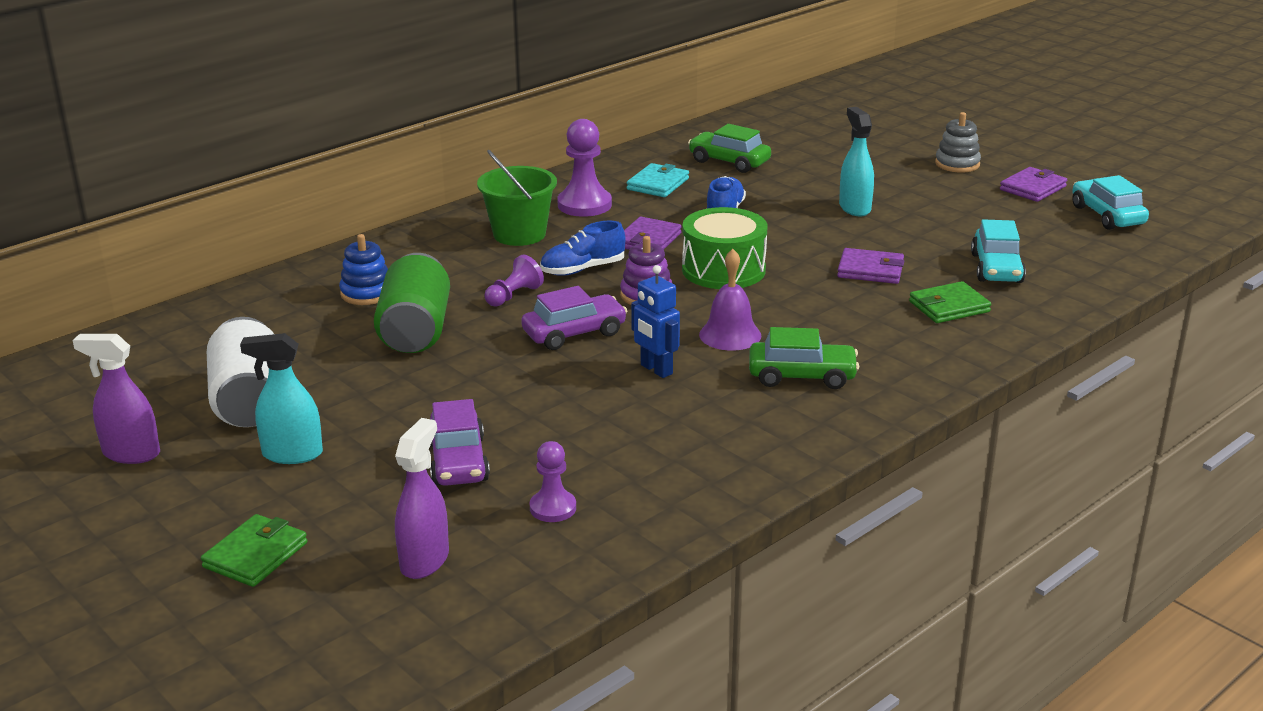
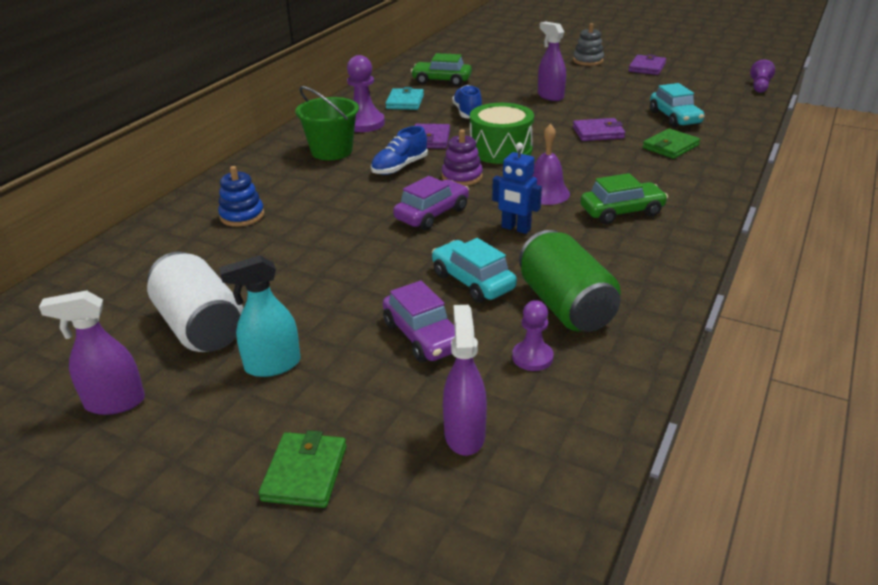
camera: 20 degrees left, 5 degrees up
green can [374,253,450,353] -> green can moved to [519,230,621,332]
purple pawn [484,255,544,307] -> purple pawn moved to [750,60,775,93]
turquoise spray bottle [839,107,874,216] -> purple spray bottle [538,21,566,101]
turquoise car [1072,175,1149,230] -> turquoise car moved to [432,238,517,303]

